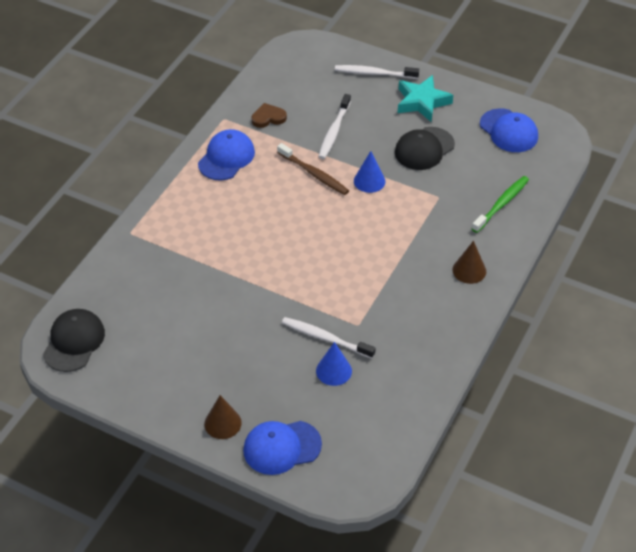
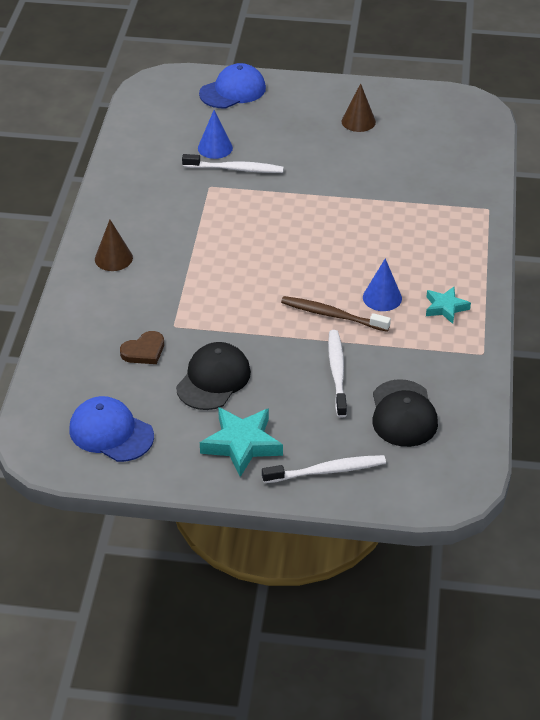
camera: 160 degrees right, 5 degrees down
black cap [43,309,105,372] -> black cap moved to [372,379,438,447]
blue cap [198,129,255,181] -> turquoise star [426,287,471,324]
brown cone [204,395,242,439] -> brown cone moved to [342,83,376,132]
brown heart [251,103,287,128] -> brown heart moved to [120,331,164,364]
blue cone [354,151,385,193] -> blue cone moved to [363,258,402,311]
green toothbrush [472,176,529,233] -> none

